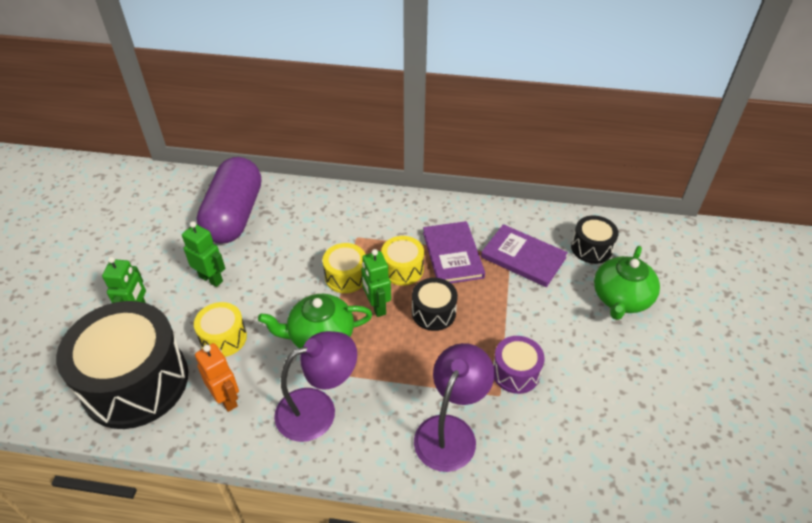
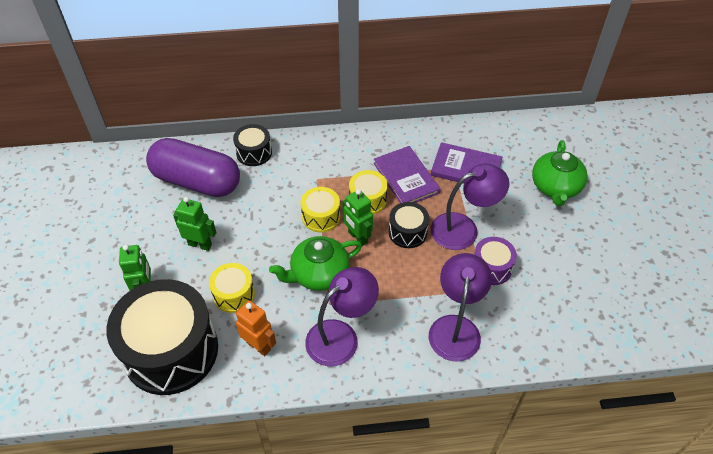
camera: 15 degrees left, 5 degrees up
purple capsule [197,157,261,244] -> purple capsule turned 60 degrees counterclockwise [146,138,240,197]
black drum [571,216,619,264] -> black drum moved to [233,124,272,166]
none -> purple lamp [431,164,509,250]

